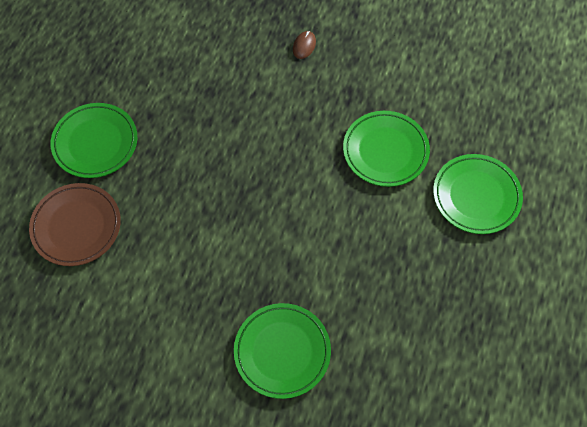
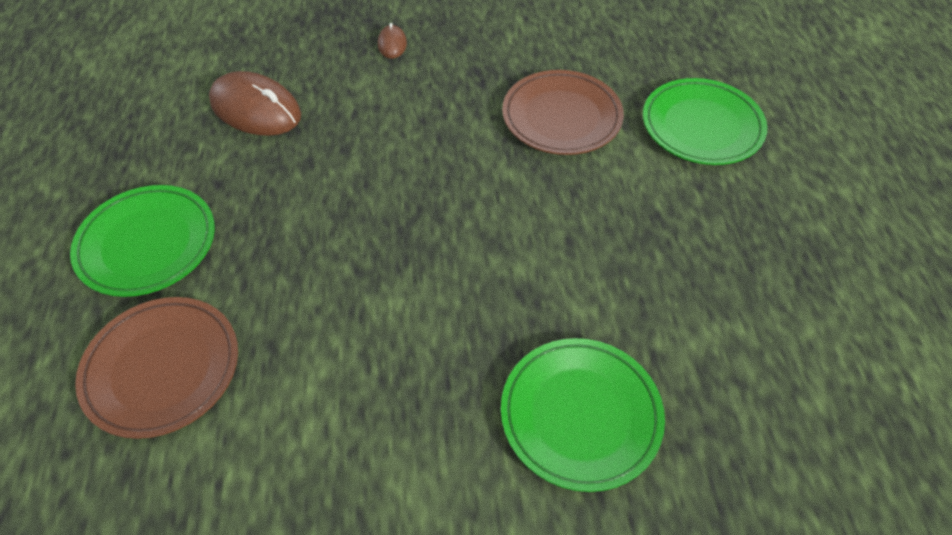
camera: 25 degrees left, 10 degrees down
green plate [343,111,430,187] -> brown plate [502,70,624,155]
none -> brown mouse [209,71,301,136]

